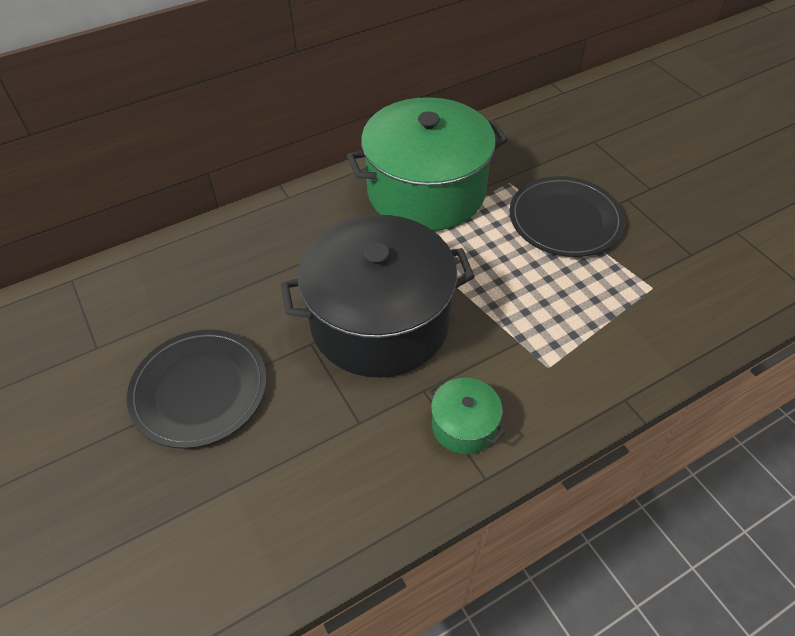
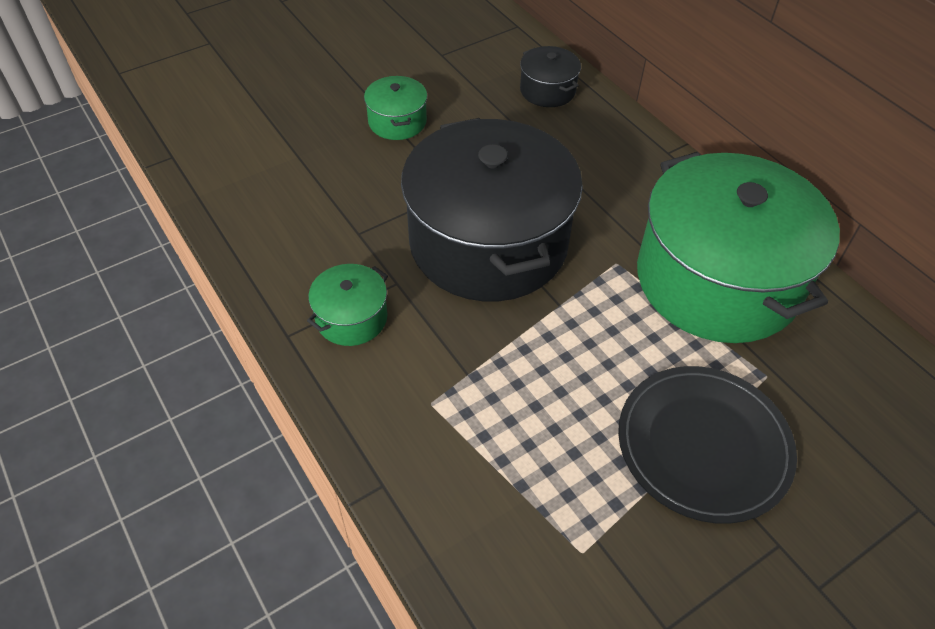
camera: 85 degrees right, 0 degrees up
black plate [127,330,267,449] -> green pot [364,76,427,140]
none -> black pot [520,46,581,107]

